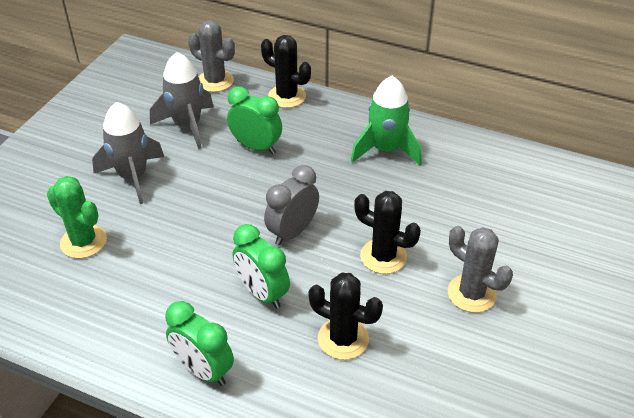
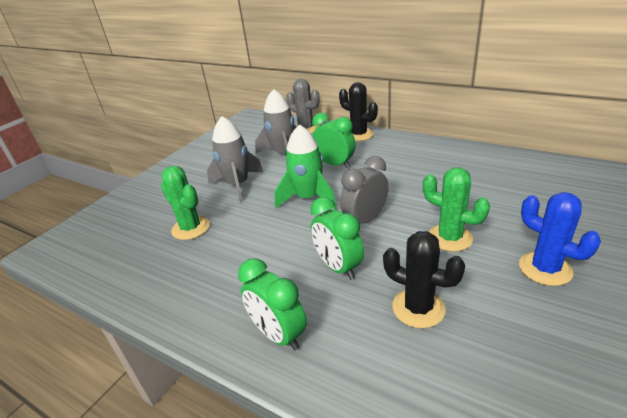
camera: 10 degrees right, 10 degrees down
green rocket [351,76,422,165] -> green rocket moved to [275,124,337,210]
black cactus [354,191,421,274] -> green cactus [423,167,490,252]
grey cactus [448,226,513,313] -> blue cactus [519,192,601,286]

